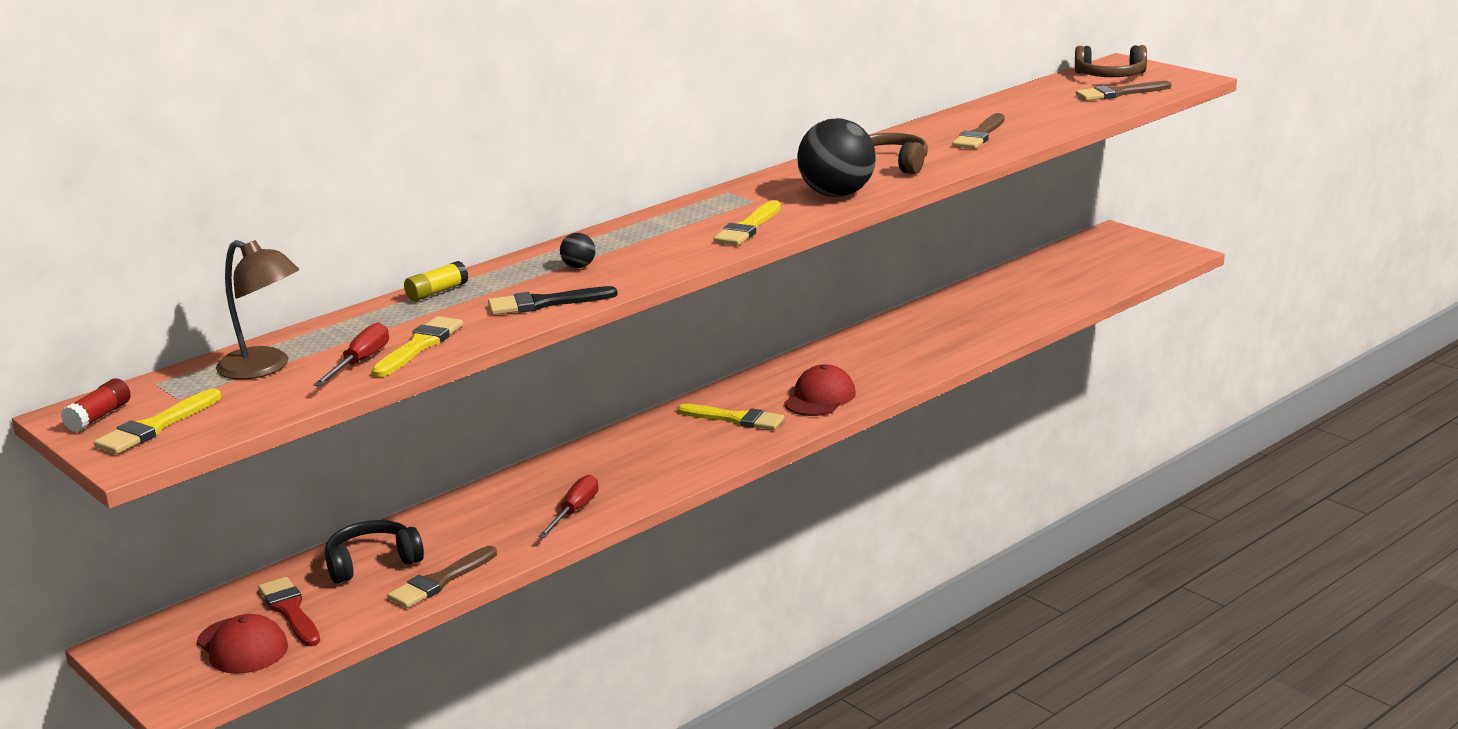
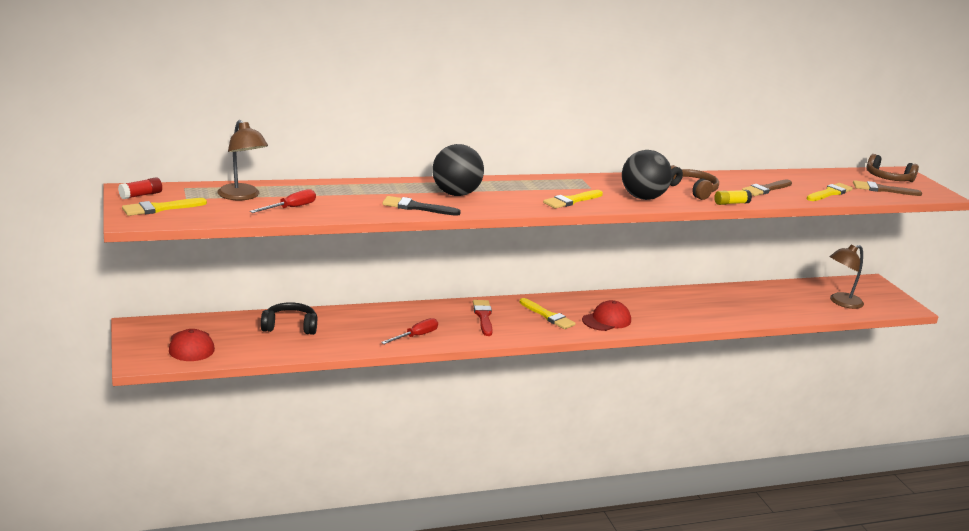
camera: 20 degrees right, 0 degrees up
red brush [258,577,320,646] -> red brush moved to [473,300,493,336]
yellow brush [372,316,463,377] -> yellow brush moved to [807,183,853,201]
brown brush [387,546,497,608] -> none
yellow glue stick [404,261,468,301] -> yellow glue stick moved to [714,190,752,205]
black ball [560,233,595,268] -> black ball [432,144,484,196], size x2.38
none -> brown lamp [830,245,864,309]

